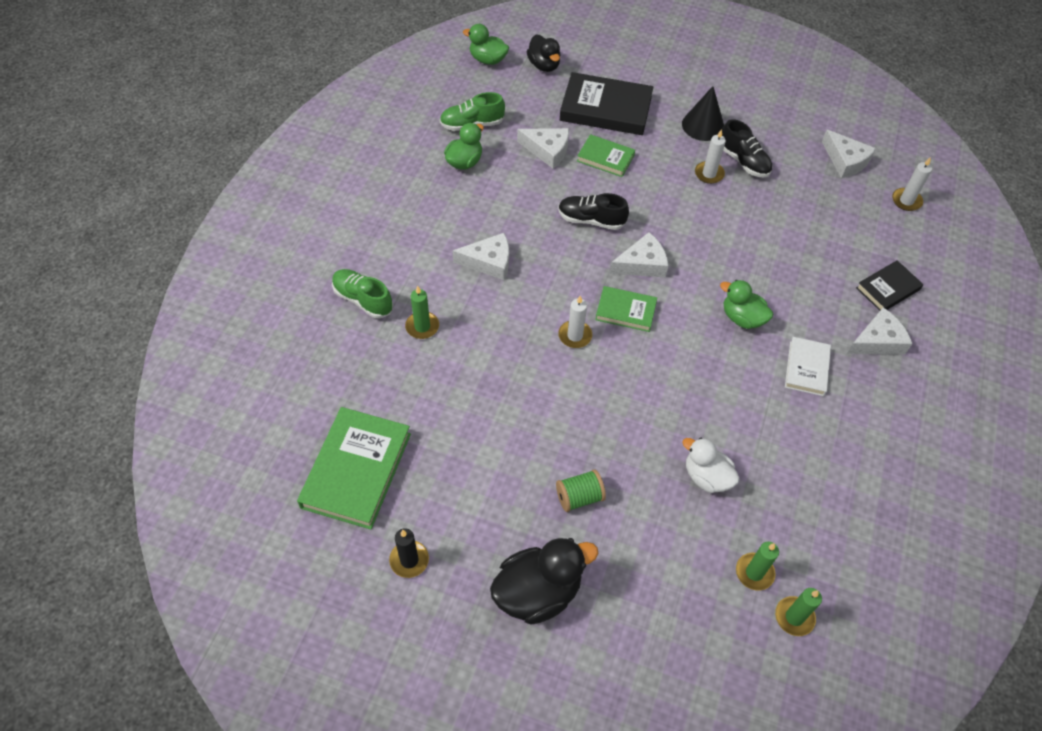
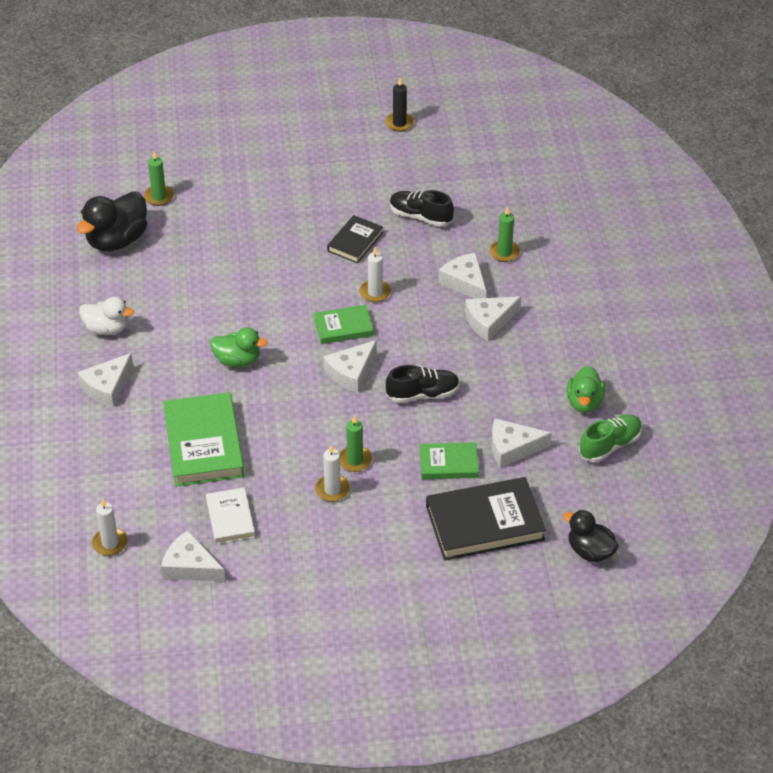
camera: 155 degrees right, 10 degrees down
green book [297,407,411,530] -> green book moved to [163,392,244,487]
green shoe [332,269,393,318] -> none
green duck [463,24,509,65] -> none
black duck [490,538,598,624] -> black duck moved to [76,191,147,251]
green spool [556,470,606,512] -> none
black cone [682,86,724,141] -> none
white duck [682,438,740,493] -> white duck moved to [79,297,134,335]
black shoe [722,119,772,177] -> black shoe moved to [390,190,454,227]
green candle [775,588,822,636] -> green candle moved to [339,415,372,472]
white book [785,337,831,396] -> white book moved to [206,487,255,544]
black book [856,260,923,311] -> black book moved to [327,215,383,263]
none -> white cheese [438,253,486,299]

